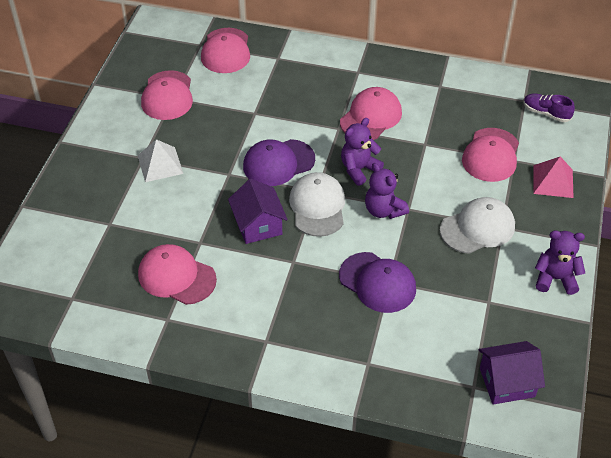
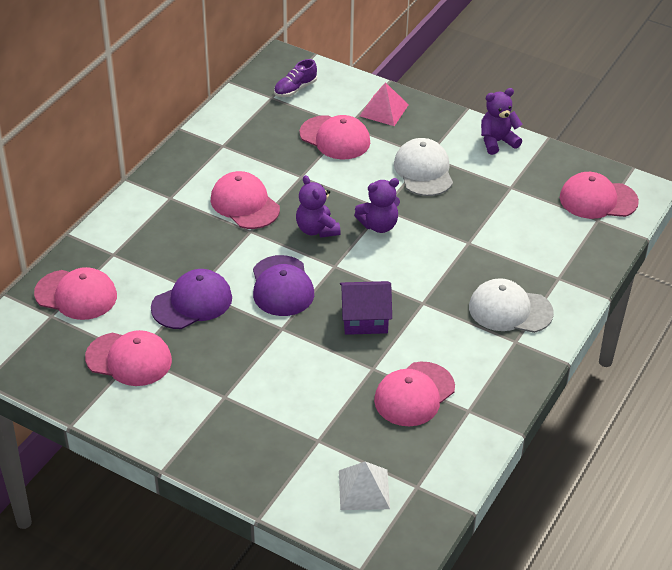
camera: 75 degrees left, 5 degrees down
white pyramid [137,139,183,182] -> white pyramid moved to [339,461,390,510]
white cap [289,172,345,237] -> white cap moved to [469,278,554,333]
purple cap [339,252,416,313] -> purple cap moved to [151,269,232,329]
purple house [479,341,545,405] -> pink cap [560,172,639,219]
purple teddy bear [535,230,585,295] -> purple teddy bear turned 45 degrees clockwise [481,88,522,155]

